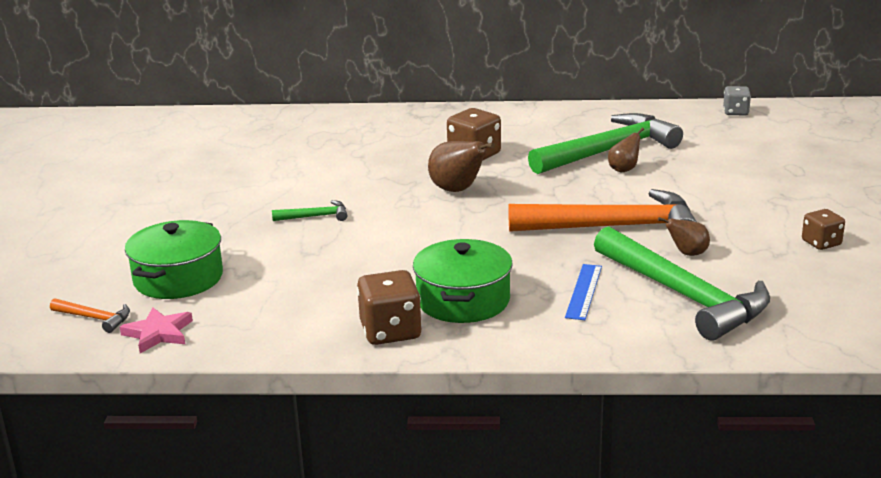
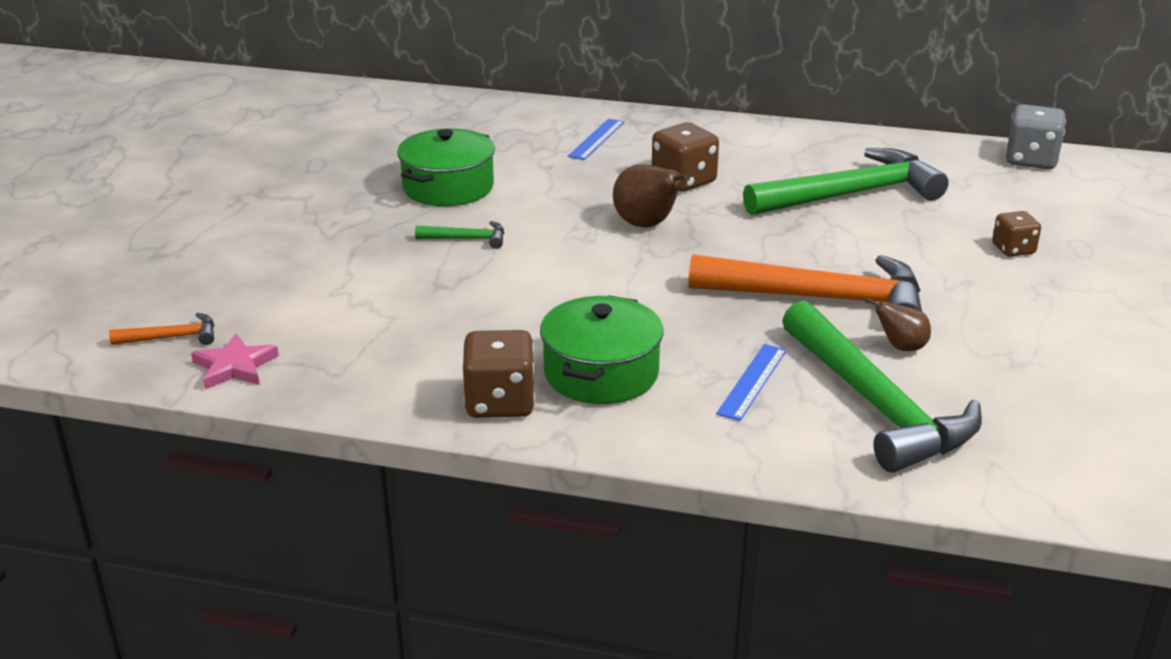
camera: 10 degrees right, 5 degrees up
orange hammer [50,298,130,333] -> orange hammer turned 45 degrees counterclockwise [109,313,214,345]
green pot [125,220,223,299] -> green pot moved to [397,128,495,206]
brown pear [608,128,644,172] -> none
grey dice [723,86,751,115] -> grey dice [1005,104,1066,169], size x1.62
brown dice [802,209,845,250] -> brown dice moved to [992,211,1041,257]
none -> blue ruler [568,119,624,160]

